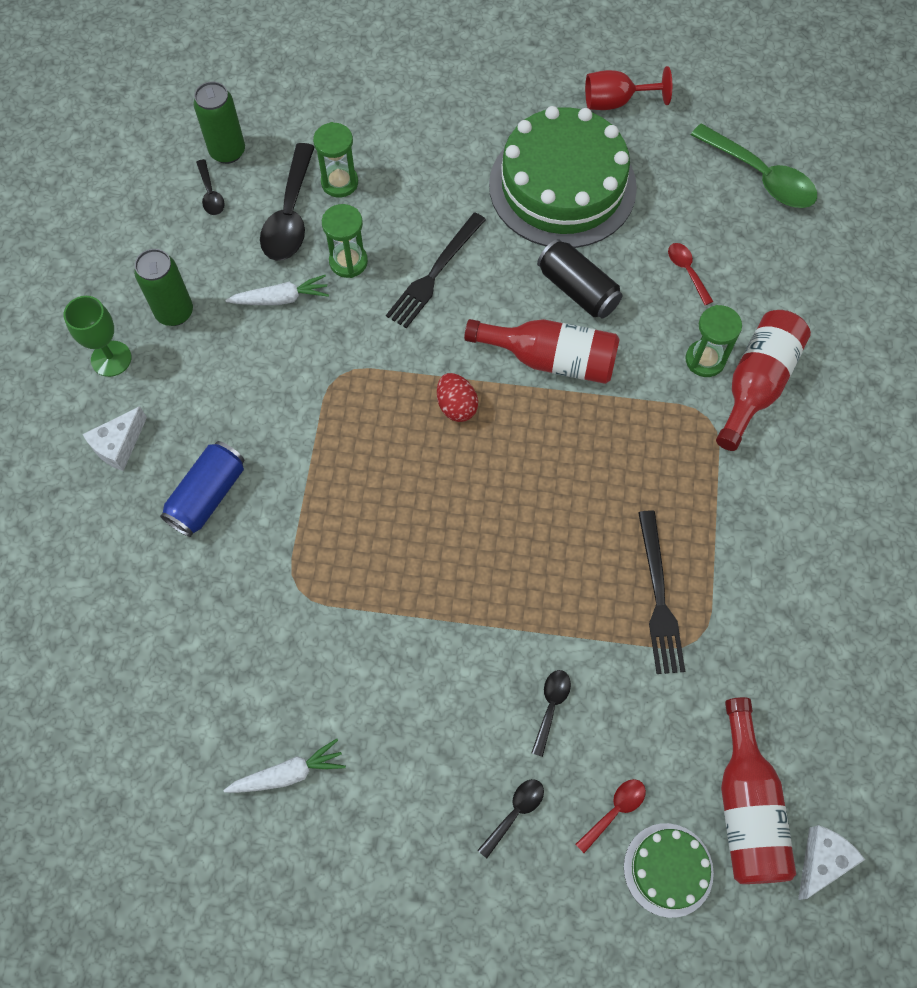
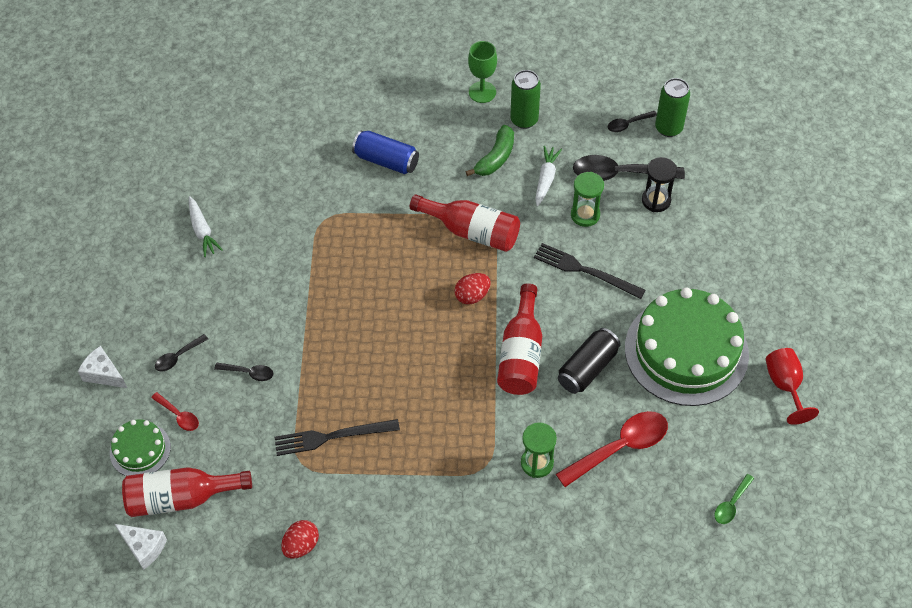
camera: 85 degrees right, 10 degrees down
white cheese [82,406,147,471] -> white cheese moved to [78,346,127,388]
white carrot [226,275,329,305] -> white carrot turned 150 degrees counterclockwise [535,146,562,206]
green hourglass [313,122,358,198] -> black hourglass [642,157,677,212]
black spoon [478,779,544,858] -> black spoon turned 105 degrees clockwise [155,334,208,371]
red spoon [668,243,714,305] -> red spoon [556,411,668,487], size x2.00
green spoon [691,123,817,208] -> green spoon [714,474,754,524], size x0.50
red bottle [716,310,811,451] -> red bottle moved to [410,194,520,252]
none -> red egg [281,520,319,559]
none -> green banana [466,125,514,176]

